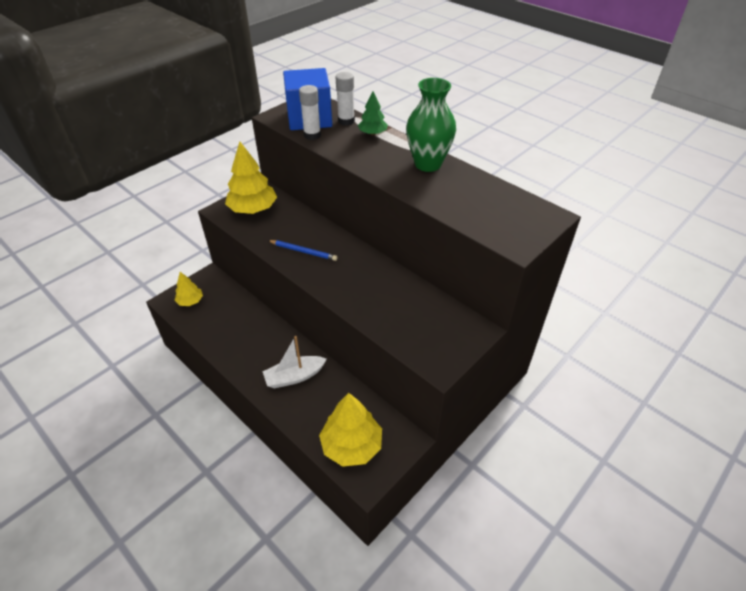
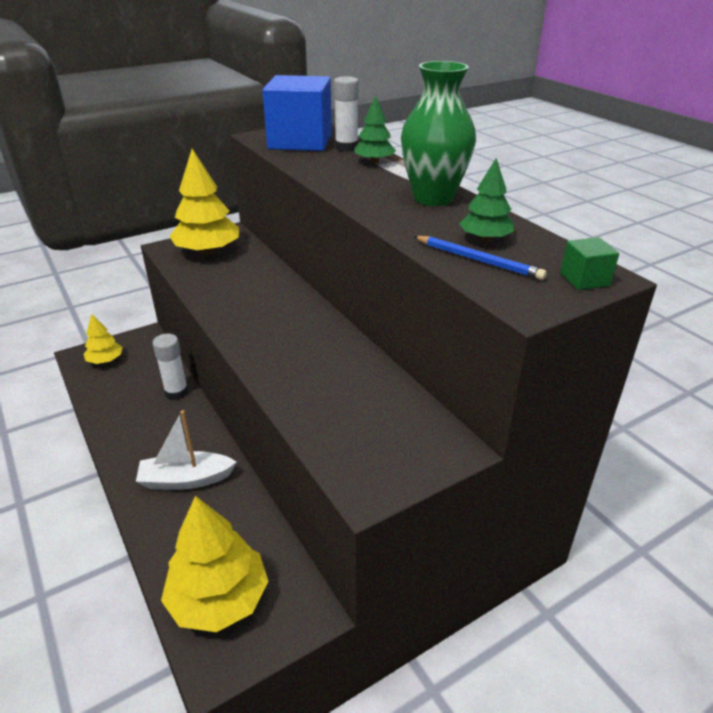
camera: 15 degrees right, 10 degrees down
blue pencil [267,240,337,261] -> blue pencil moved to [413,236,547,280]
white glue stick [299,85,321,140] -> white glue stick moved to [152,334,188,400]
none -> green tree [459,158,514,242]
none -> green cube [560,237,619,290]

